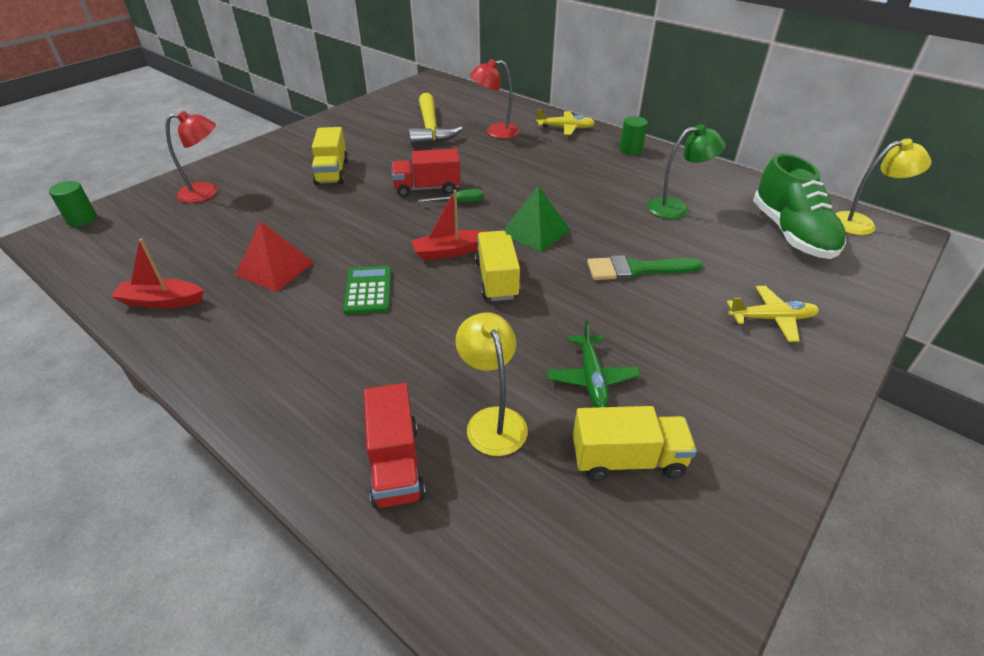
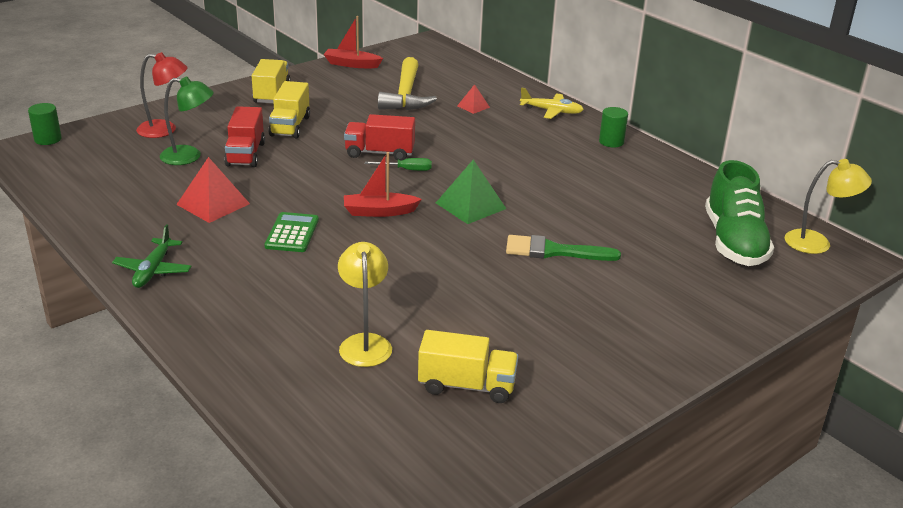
camera: 10 degrees right, 10 degrees down
red boat [110,238,204,309] -> red boat moved to [324,16,383,68]
red truck [364,383,426,509] -> red truck moved to [224,106,265,167]
red lamp [470,59,519,139] -> red pyramid [457,84,490,114]
yellow truck [475,231,520,301] -> yellow truck moved to [252,59,291,103]
green plane [547,320,641,408] -> green plane moved to [112,225,192,288]
green lamp [648,124,726,219] -> green lamp moved to [160,77,214,165]
yellow plane [727,286,819,342] -> none

